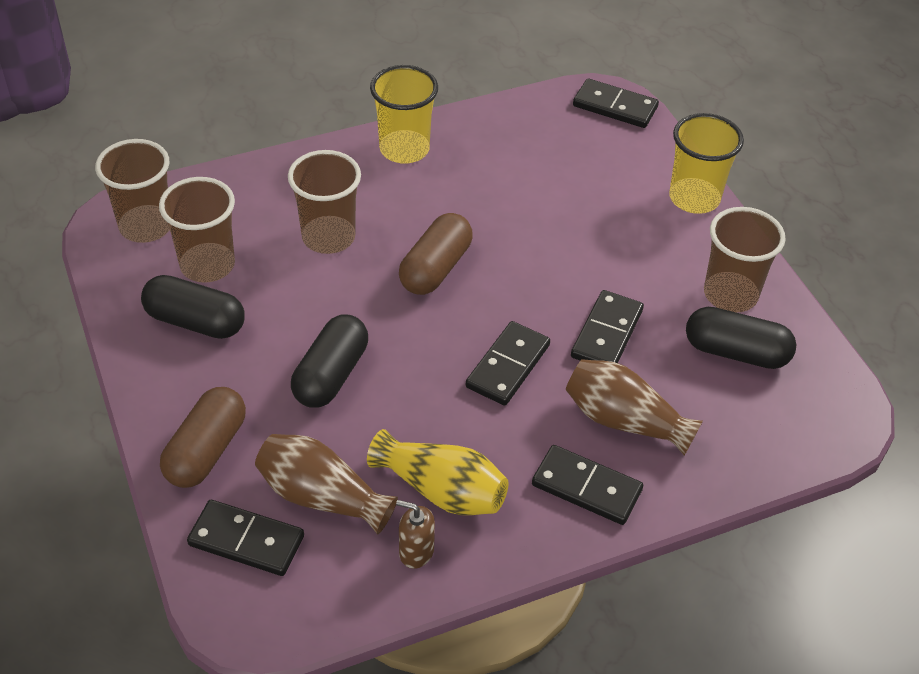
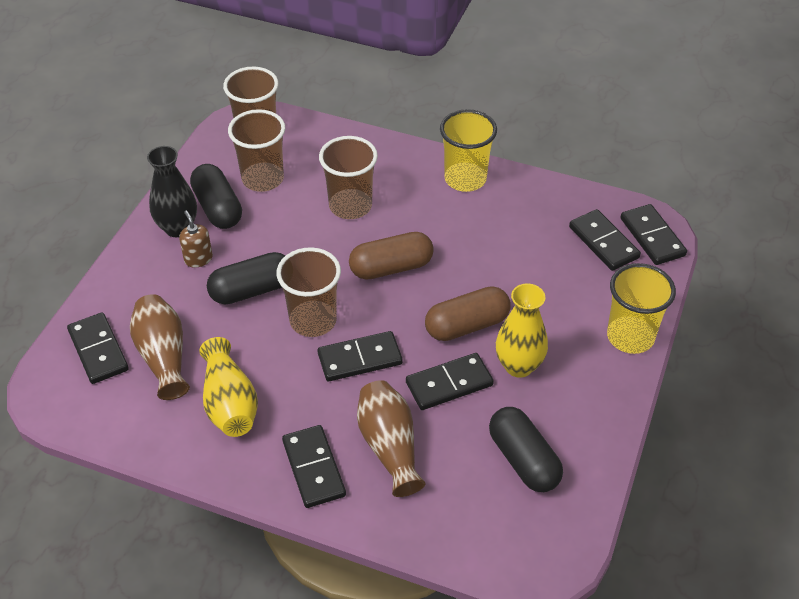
camera: 45 degrees right, 0 degrees up
brown capsule [160,387,246,488] -> brown capsule moved to [425,286,511,341]
brown soap dispenser [396,500,435,569] -> brown soap dispenser moved to [179,211,213,268]
brown cup [704,207,786,313] -> brown cup moved to [276,247,341,337]
none -> black vase [147,146,197,237]
none -> yellow vase [496,283,548,378]
none -> black domino [569,209,641,271]

